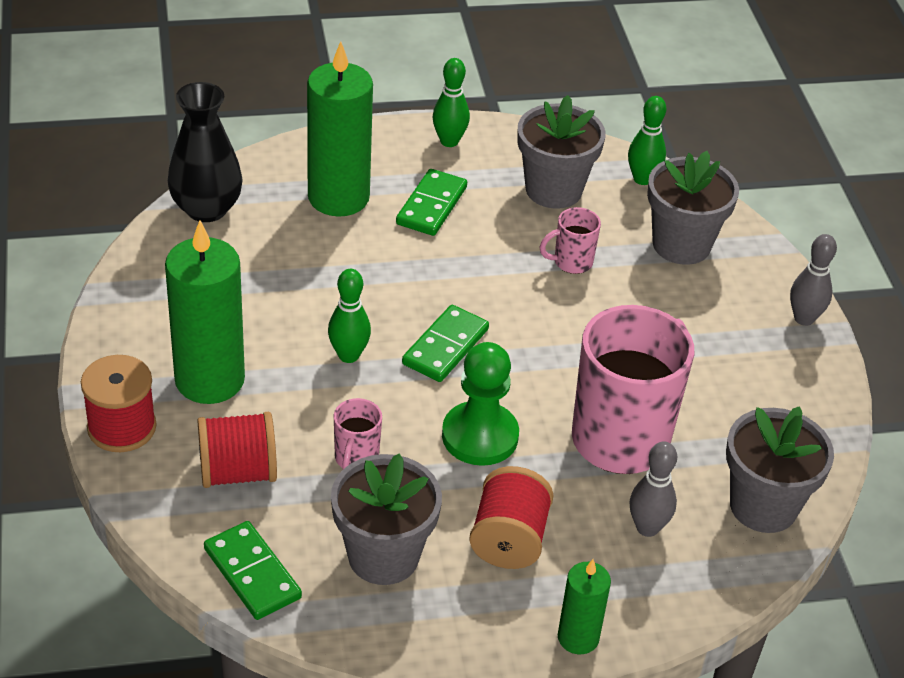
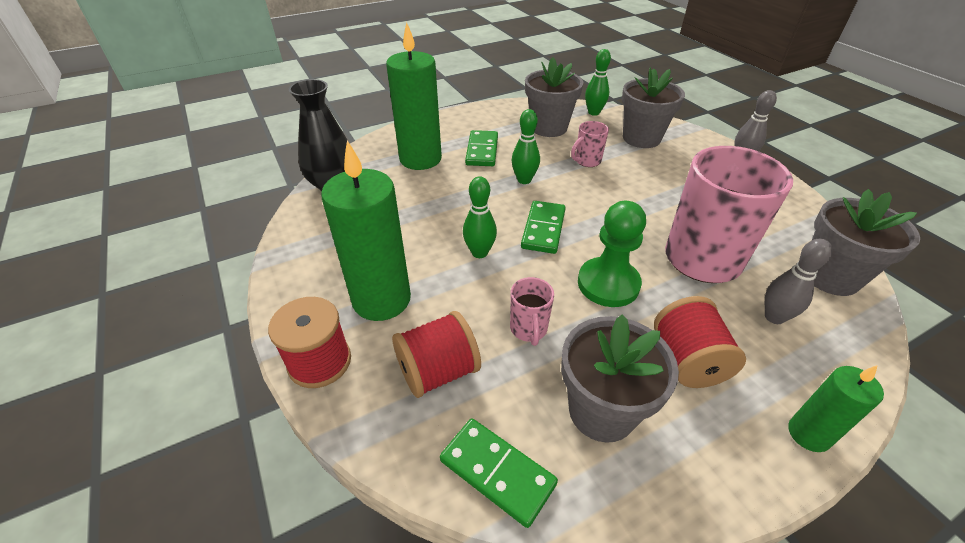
camera: 15 degrees left, 0 degrees up
green bowling pin [432,58,470,147] -> green bowling pin moved to [511,109,540,184]

